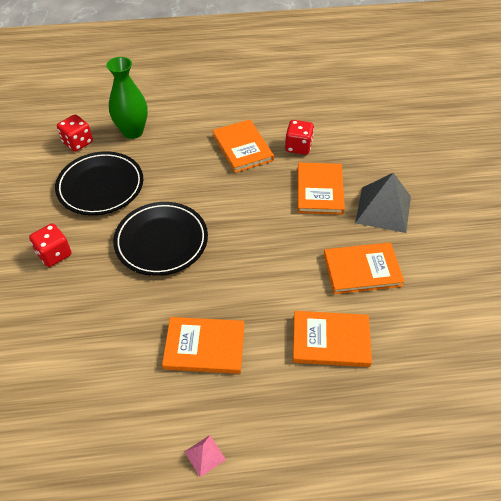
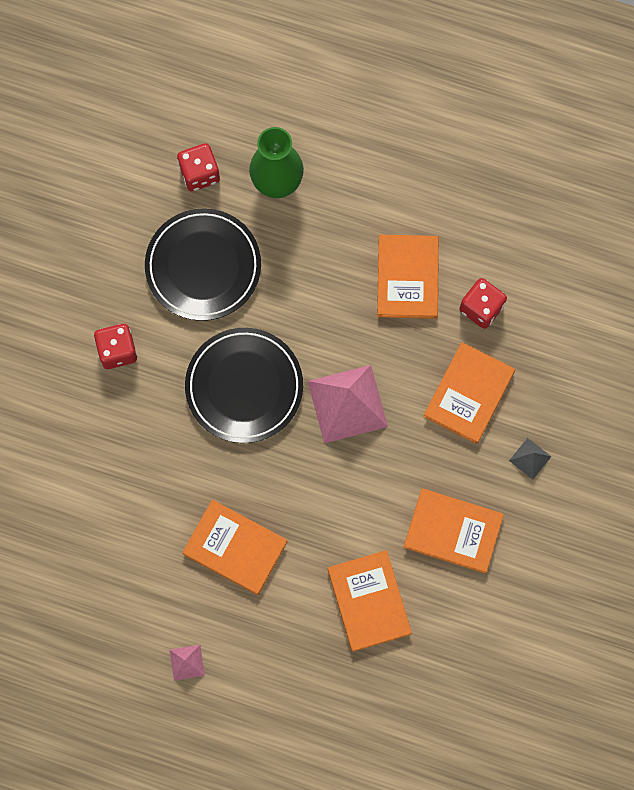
camera: 25 degrees right, 25 degrees up
orange book [293,311,372,367] -> orange book turned 45 degrees clockwise [328,550,412,652]
grey pyramid [355,173,411,233] -> grey pyramid [509,438,551,479], size x0.46
none -> pink pyramid [308,365,388,443]

